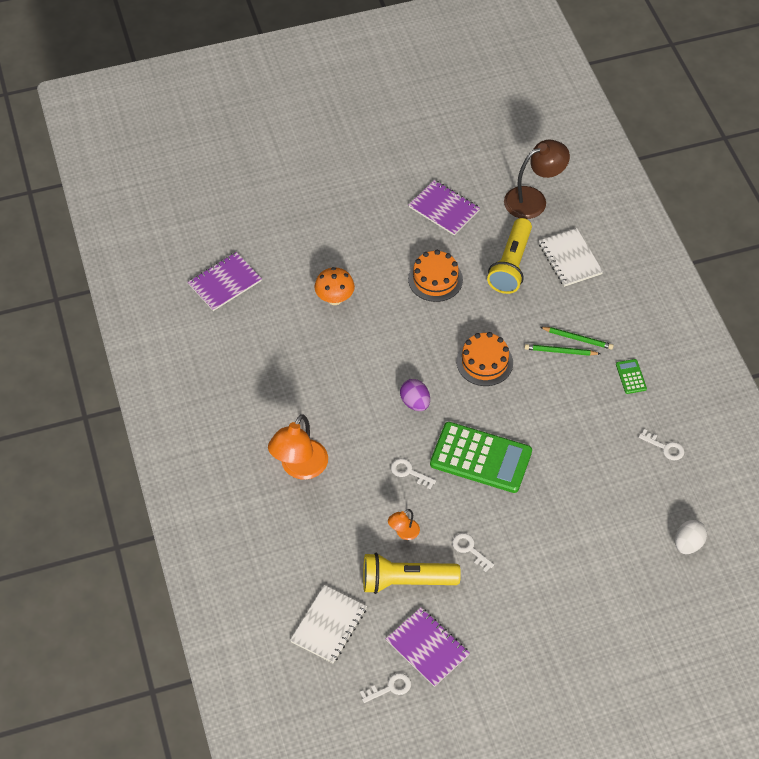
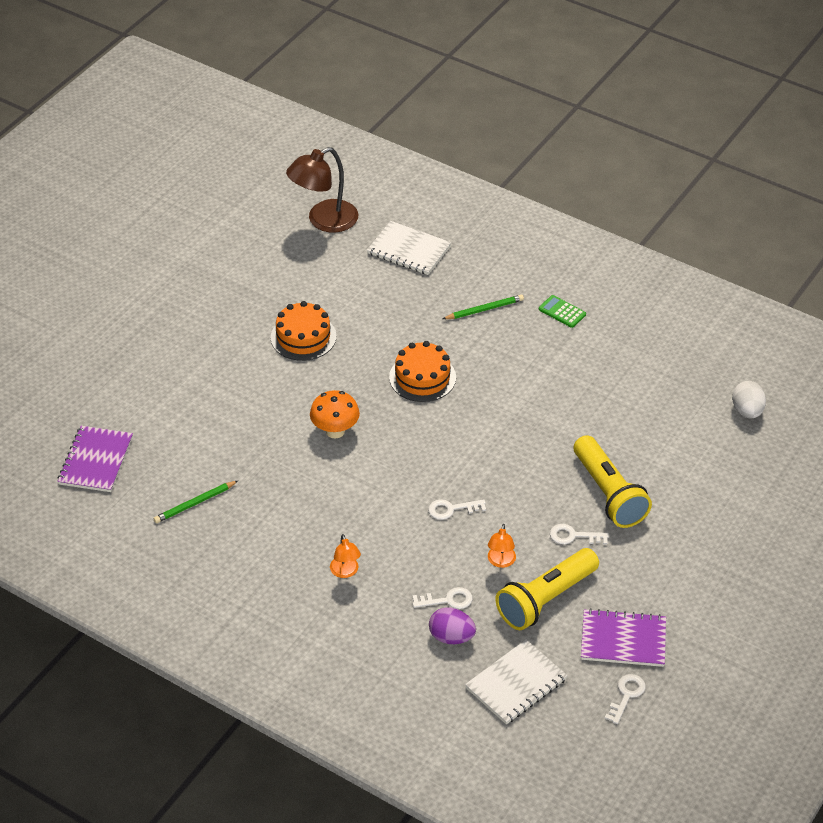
camera: 40 degrees left, 10 degrees down
orange lamp [268,414,328,480] -> orange lamp [330,534,361,578], size x0.49
white notebook [290,585,367,663] -> white notebook turned 60 degrees clockwise [465,640,568,725]
orange mushroom [314,267,355,305] -> orange mushroom moved to [310,390,360,439]
purple egg [400,379,430,411] -> purple egg moved to [429,607,476,644]
purple notebook [408,180,480,236] -> none
green calculator [430,422,532,493] -> none
yellow flashlight [487,218,532,294] -> yellow flashlight moved to [574,435,652,528]
brown lamp [504,140,570,219] -> brown lamp turned 150 degrees counterclockwise [286,147,358,233]
green pencil [525,344,600,356] -> green pencil moved to [153,481,238,523]
white key [639,429,684,461] -> white key moved to [412,587,473,609]

